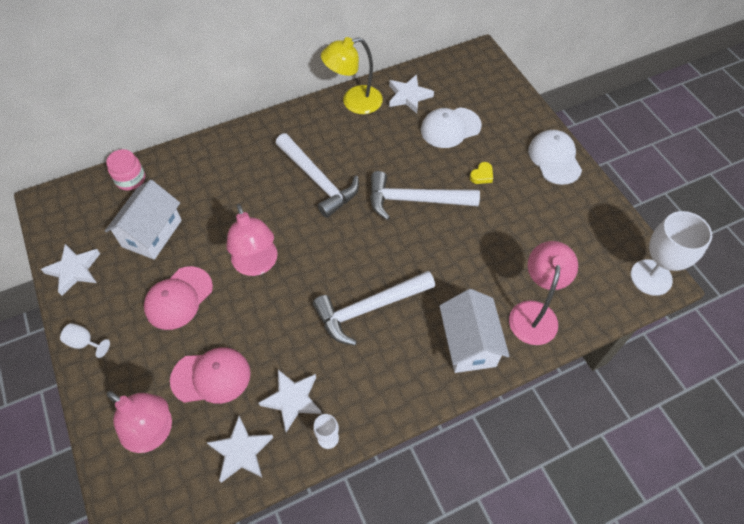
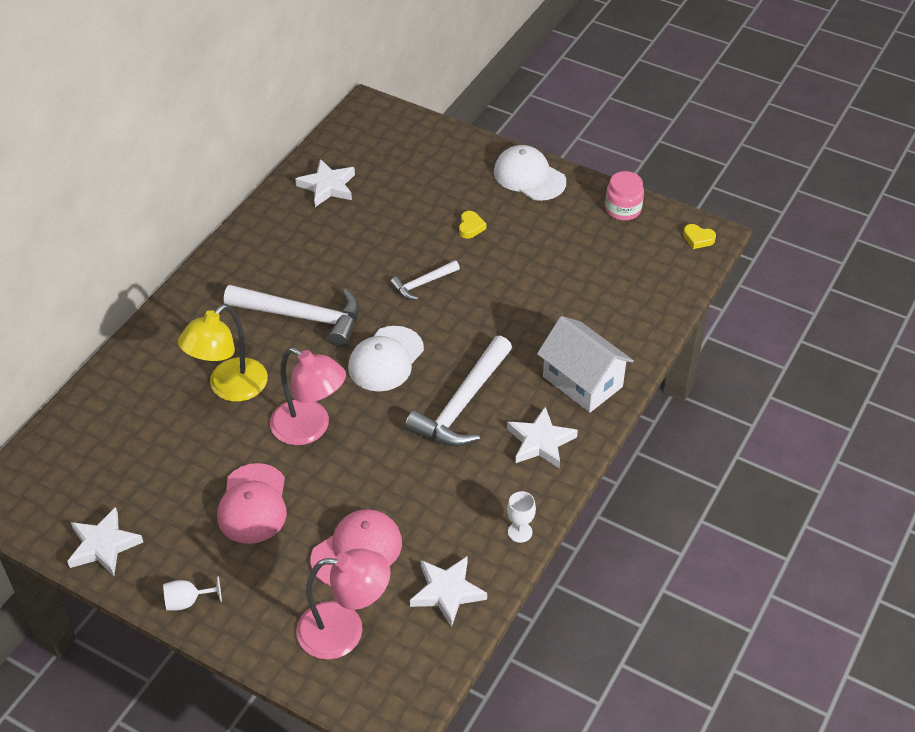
camera: 35 degrees left, 10 degrees down
white house [105,180,182,260] -> none
pink jar [106,149,145,190] -> pink jar moved to [605,171,644,220]
white star [259,370,322,432] -> white star moved to [507,407,578,469]
yellow lamp [321,37,383,114] -> yellow lamp moved to [178,304,268,402]
white hammer [370,171,480,220] -> white hammer [390,260,460,300], size x0.52
white cap [421,108,482,148] -> white cap moved to [348,326,424,392]
pink lamp [509,241,578,345] -> none
white goblet [631,211,712,296] -> yellow heart [683,224,716,249]

